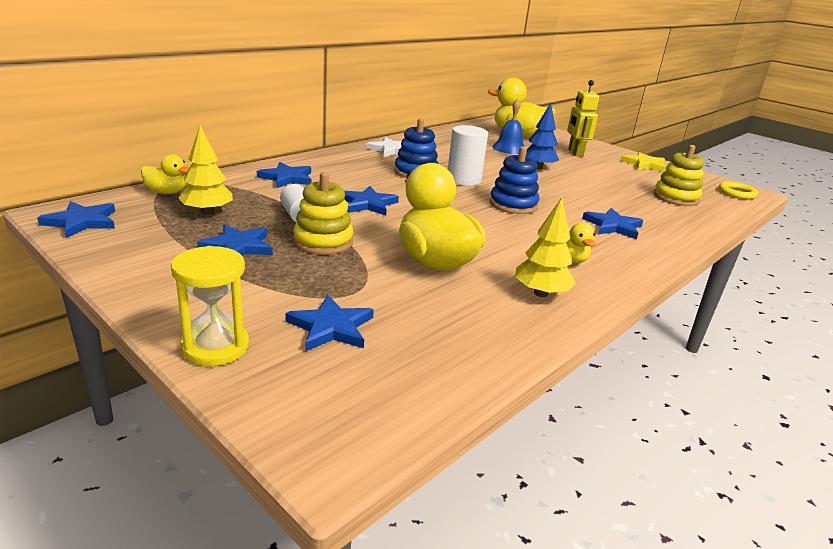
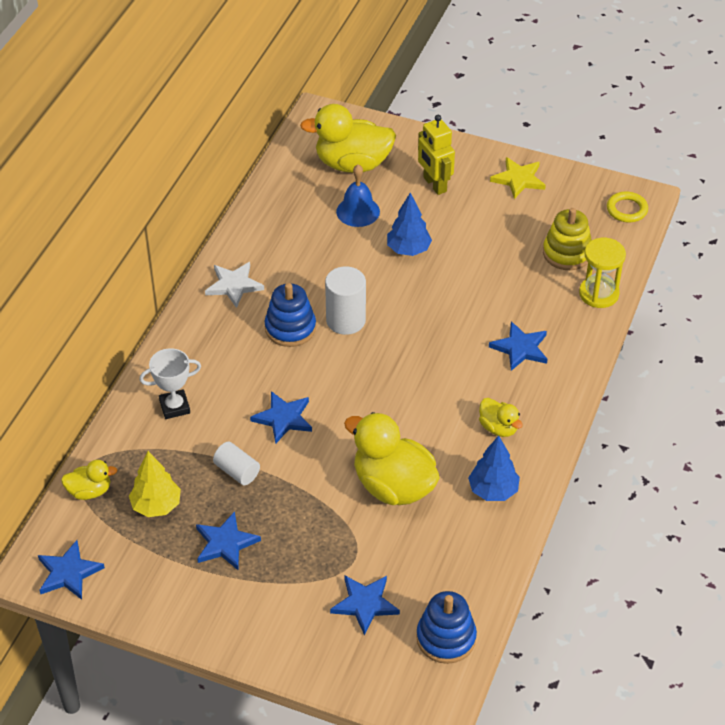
camera: 20 degrees left, 20 degrees up
yellow hourglass [171,246,249,366] -> yellow hourglass moved to [579,238,626,308]
blue star [257,162,311,188] -> white trophy [139,348,201,419]
yellow stacking toy [293,172,353,255] -> none
blue stacking toy [489,146,539,214] -> blue stacking toy moved to [416,591,477,664]
yellow tree [515,197,576,297] -> blue tree [468,435,520,501]

